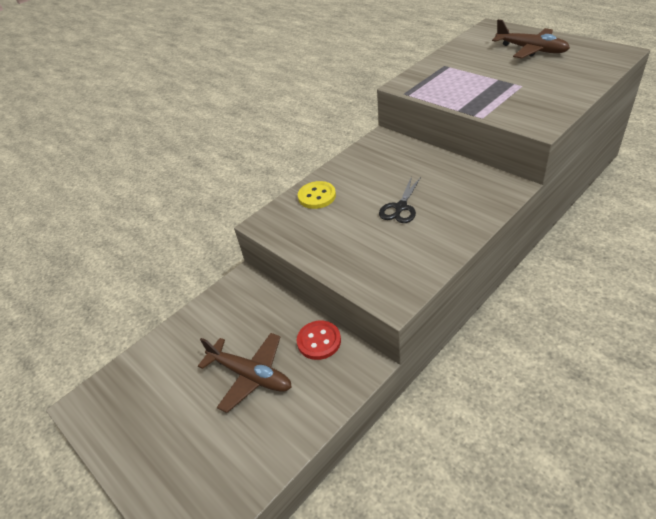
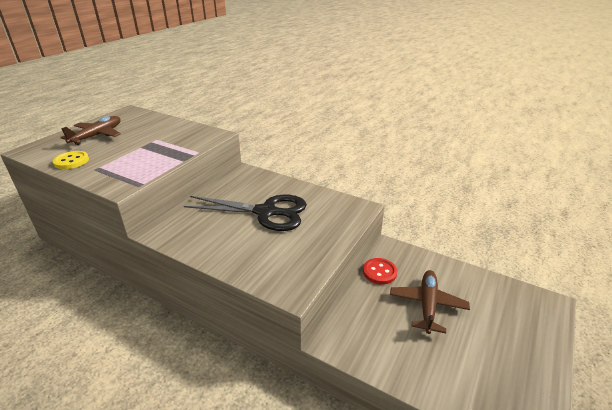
camera: 110 degrees left, 10 degrees down
yellow button [298,181,336,209] -> yellow button moved to [53,151,89,169]
black scissors [379,176,421,223] -> black scissors [184,195,307,231], size x2.03

